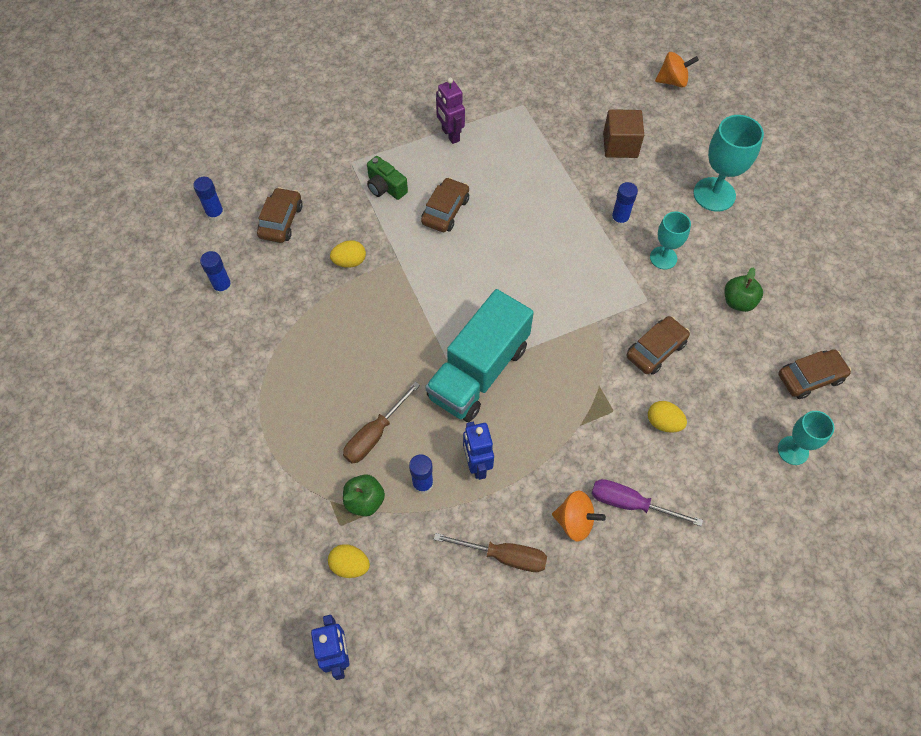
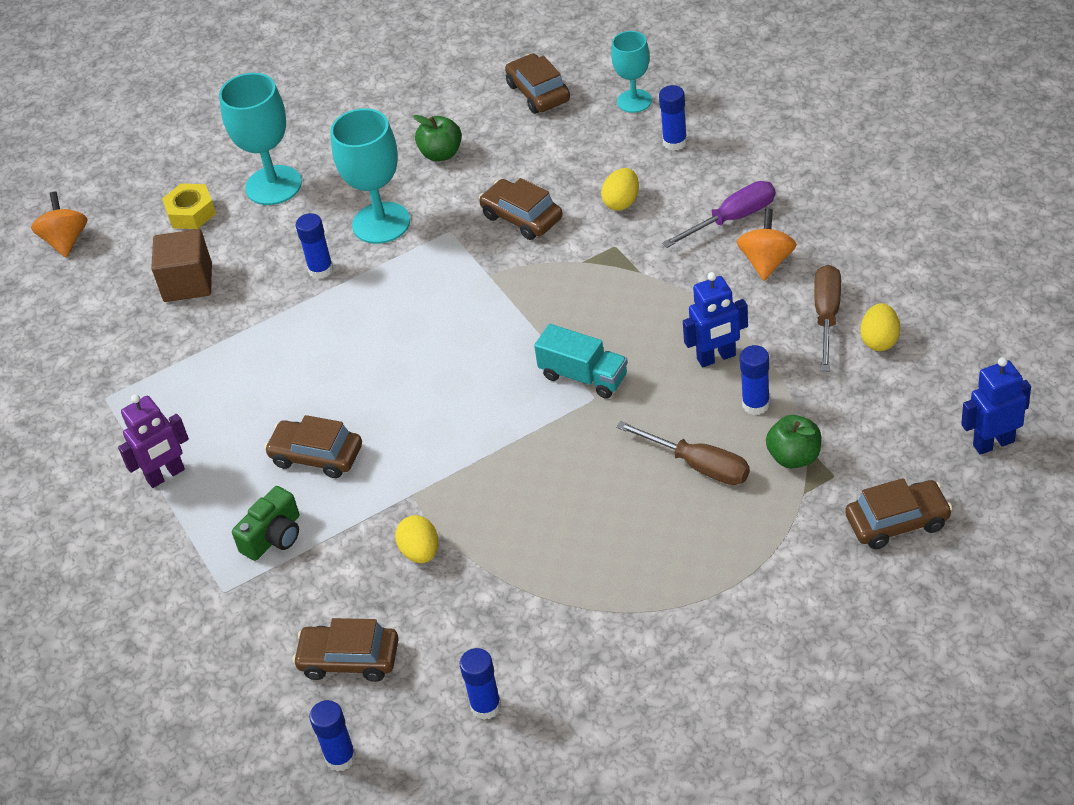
camera: 90 degrees left, 15 degrees down
yellow egg [328,544,370,578] -> yellow egg moved to [860,303,900,351]
turquoise truck [425,289,534,422] -> turquoise truck [534,324,628,399], size x0.54
purple screwdriver [592,479,703,526] -> purple screwdriver turned 135 degrees counterclockwise [662,181,775,248]
turquoise goblet [650,212,691,269] -> turquoise goblet [330,108,410,244], size x1.60
none -> yellow nut [162,184,216,229]
none -> blue glue stick [659,85,687,151]
none -> brown car [845,478,952,549]

